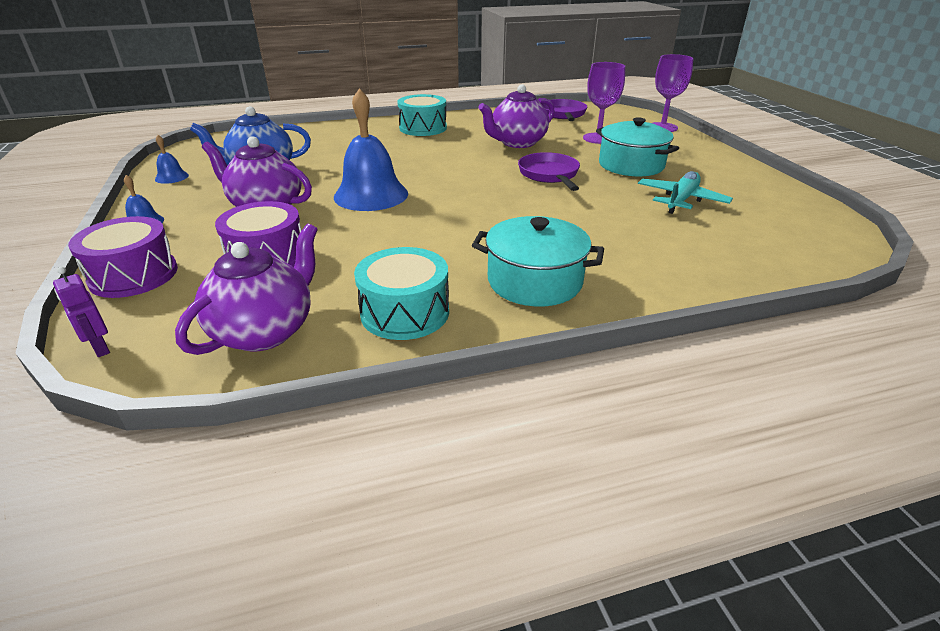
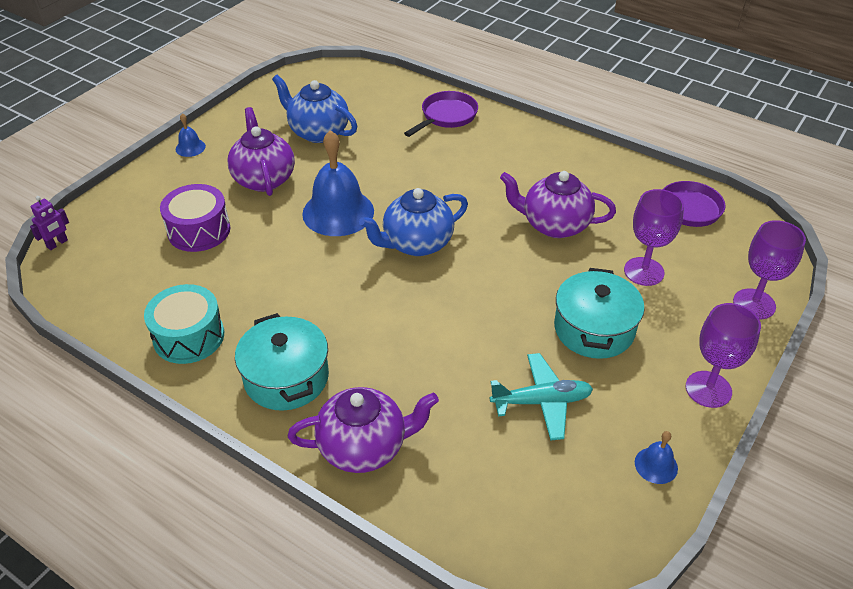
camera: 50 degrees right, 10 degrees up
purple robot [53,267,110,357] -> purple robot turned 150 degrees counterclockwise [30,196,69,250]
purple drum [68,216,178,298] -> none
blue bell [155,135,189,184] -> blue bell moved to [635,431,678,484]
purple teapot [175,224,318,355] -> purple teapot moved to [288,387,439,473]
turquoise drum [397,94,447,136] -> none
purple pan [518,152,580,191] -> purple pan moved to [404,91,478,137]
none -> blue teapot [359,188,468,256]
none -> purple goblet [686,303,761,408]

